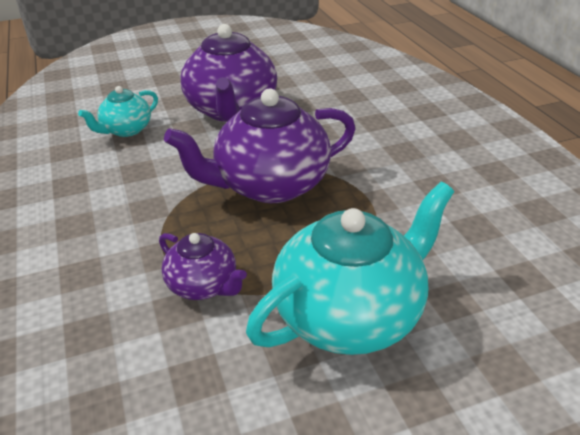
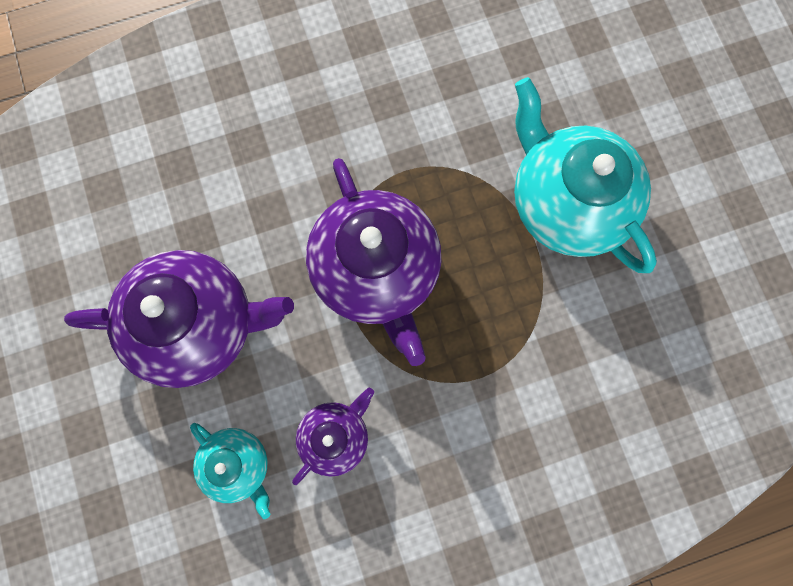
camera: 90 degrees left, 40 degrees up
purple teapot [159,233,247,300] -> purple teapot moved to [292,388,374,485]

